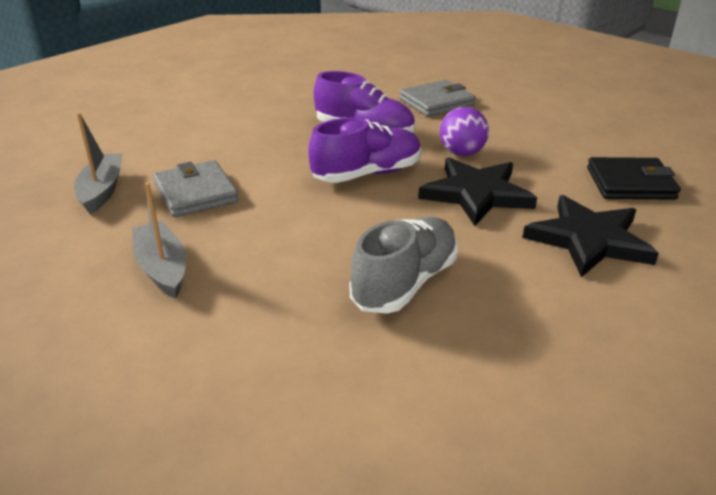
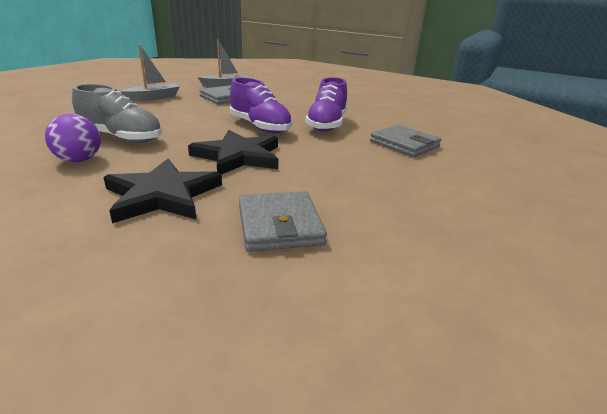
camera: 75 degrees right, 5 degrees down
purple ball [440,107,489,156] -> purple ball moved to [45,114,101,162]
black wallet [587,157,681,200] -> grey wallet [239,191,327,252]

